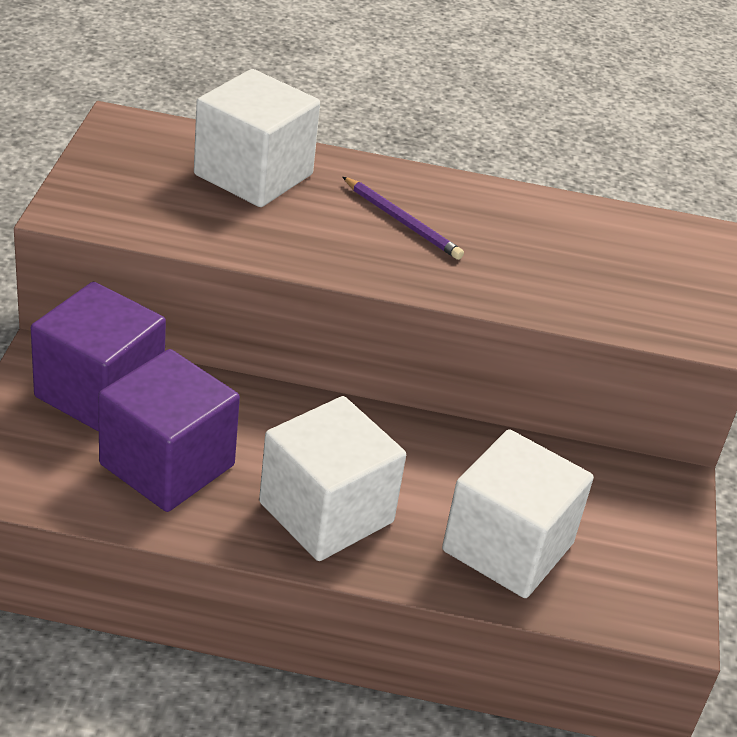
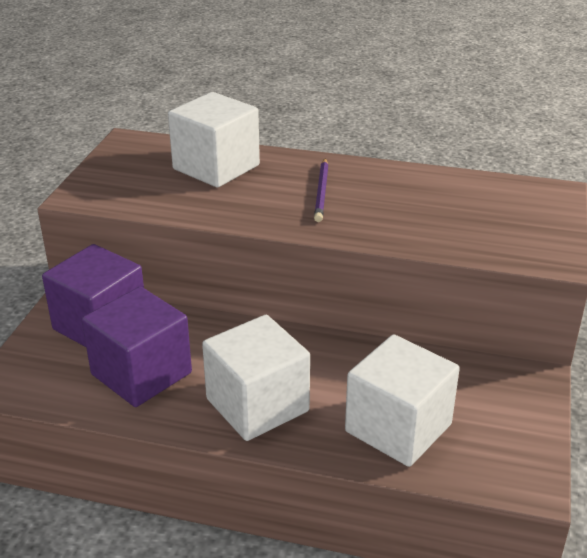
camera: 10 degrees right, 5 degrees down
purple pencil [343,177,464,260] -> purple pencil turned 45 degrees clockwise [314,158,329,222]

